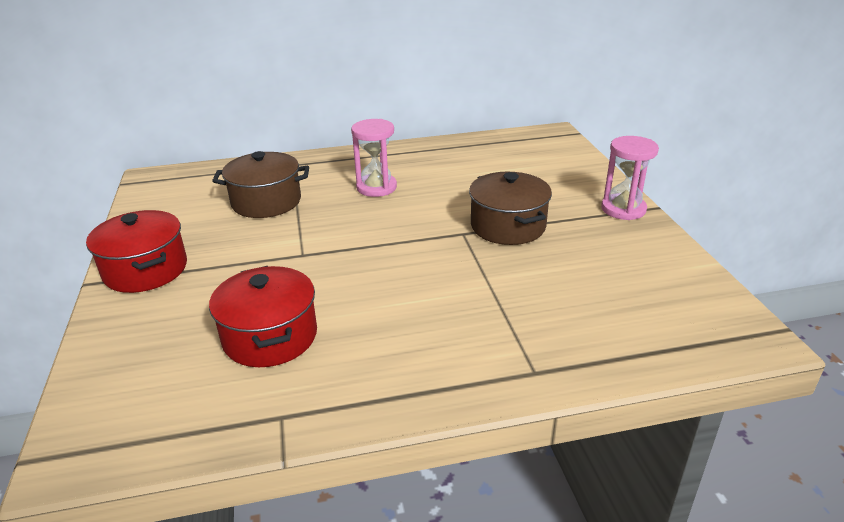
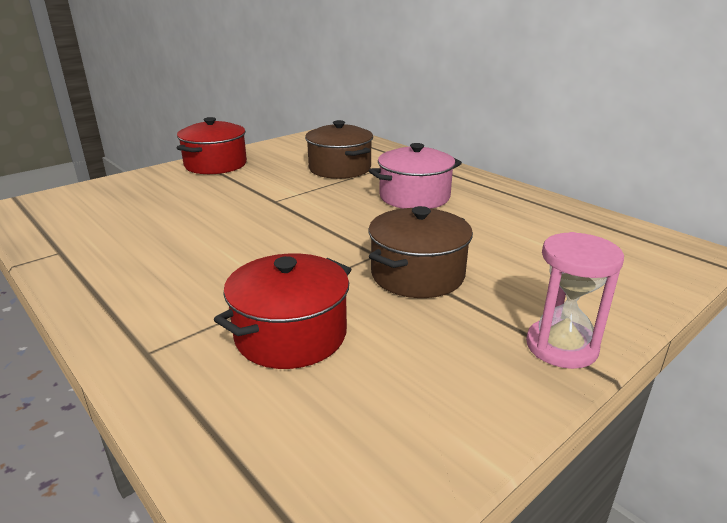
camera: 60 degrees right, 5 degrees down
red pot [209,266,317,367] -> red pot moved to [214,253,351,369]
pink hourglass [351,119,397,197] -> pink pot [369,143,462,209]

